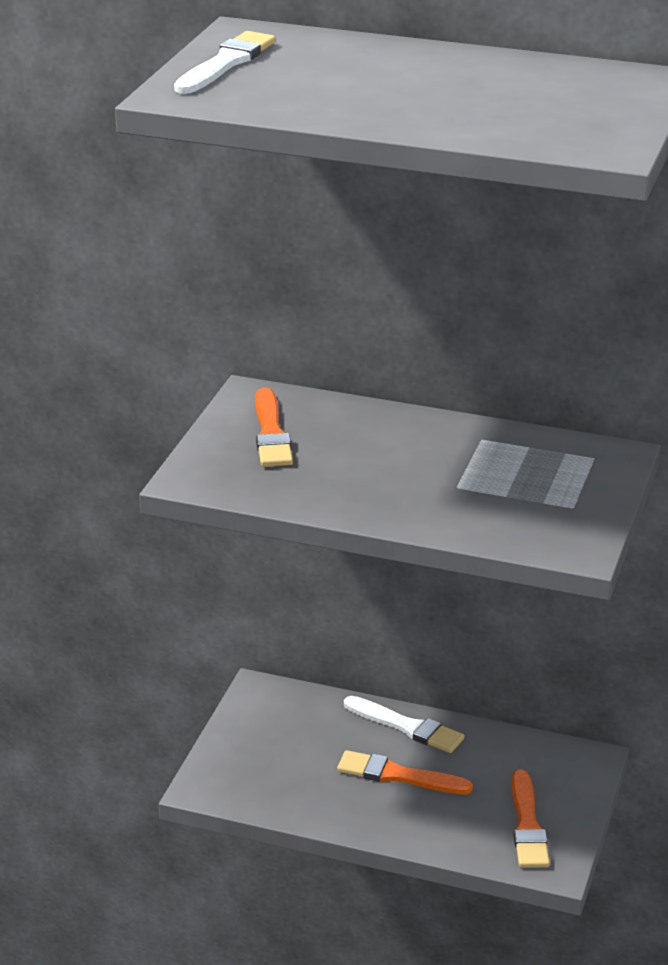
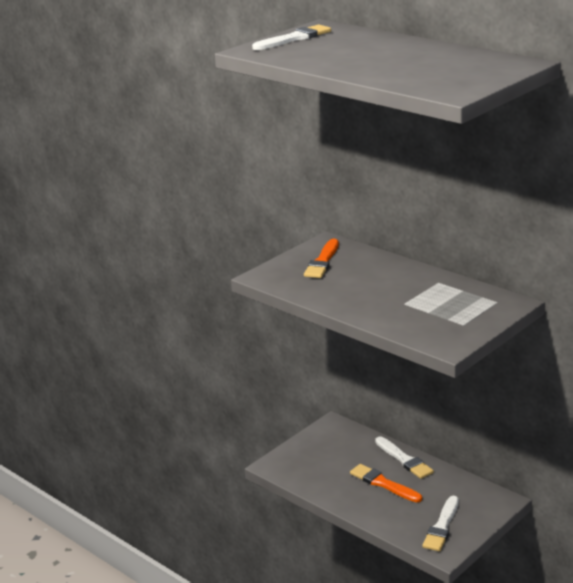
camera: 25 degrees right, 5 degrees down
orange brush [512,770,550,868] -> white brush [422,496,459,551]

